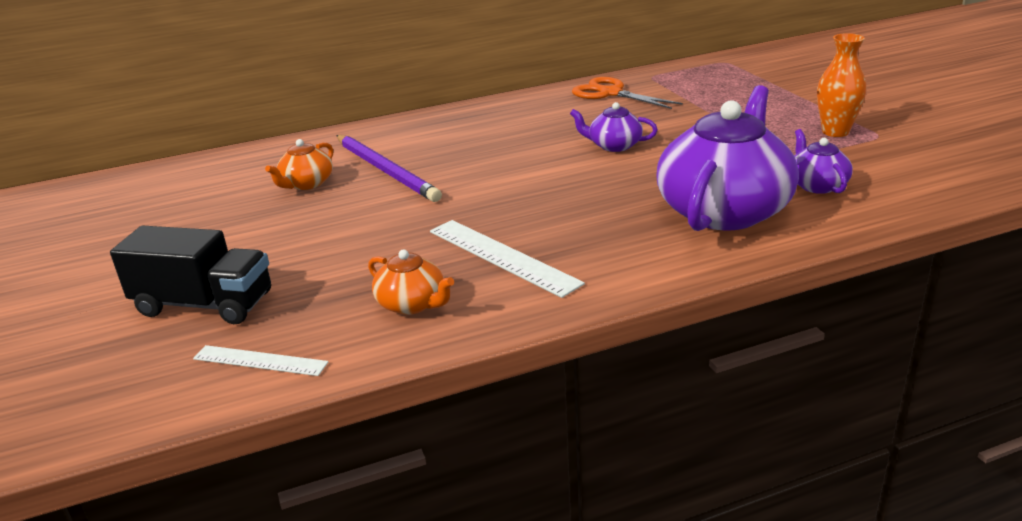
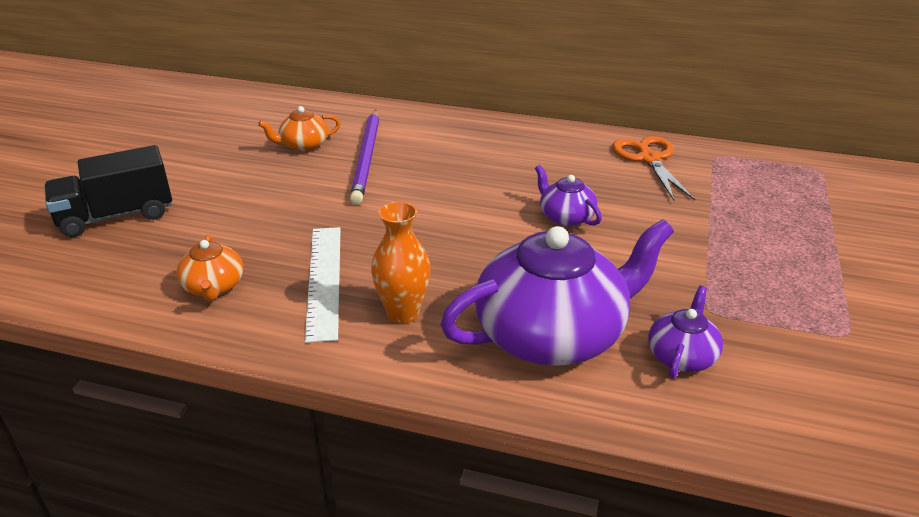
camera: 35 degrees right, 5 degrees up
black truck [110,226,271,324] -> black truck turned 105 degrees clockwise [44,145,172,237]
white ruler [193,345,328,376] -> none
orange vase [817,33,866,137] -> orange vase moved to [371,202,431,324]

